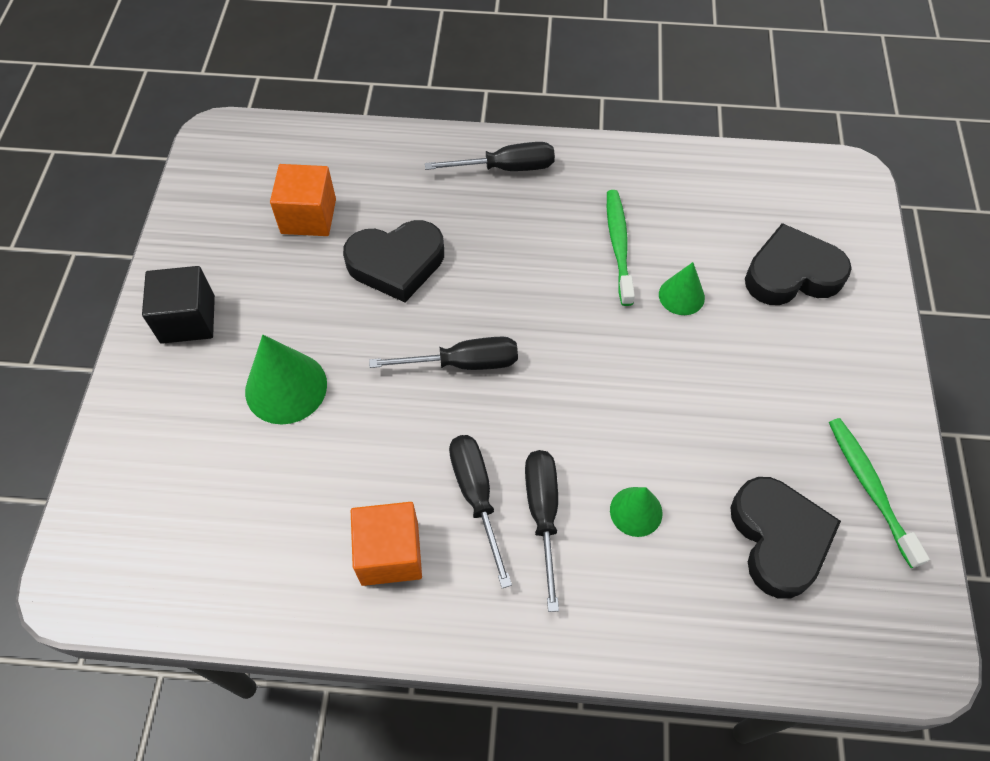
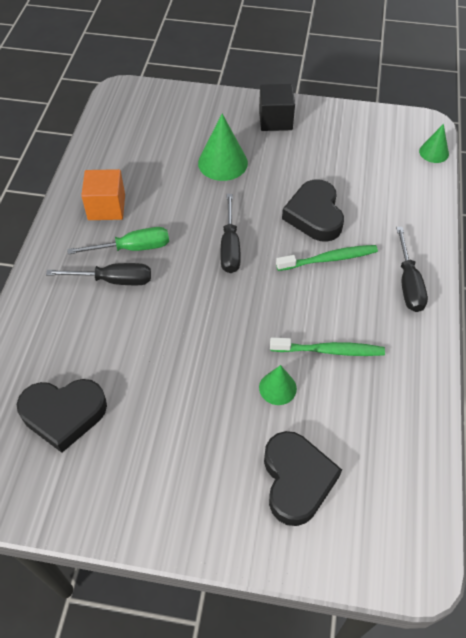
camera: 95 degrees right, 5 degrees down
orange cube [270,164,336,236] -> none
black screwdriver [449,435,512,588] -> green screwdriver [67,227,169,254]
green cone [610,487,662,537] -> green cone moved to [419,124,449,163]
green toothbrush [829,418,930,568] -> green toothbrush moved to [276,245,378,271]

